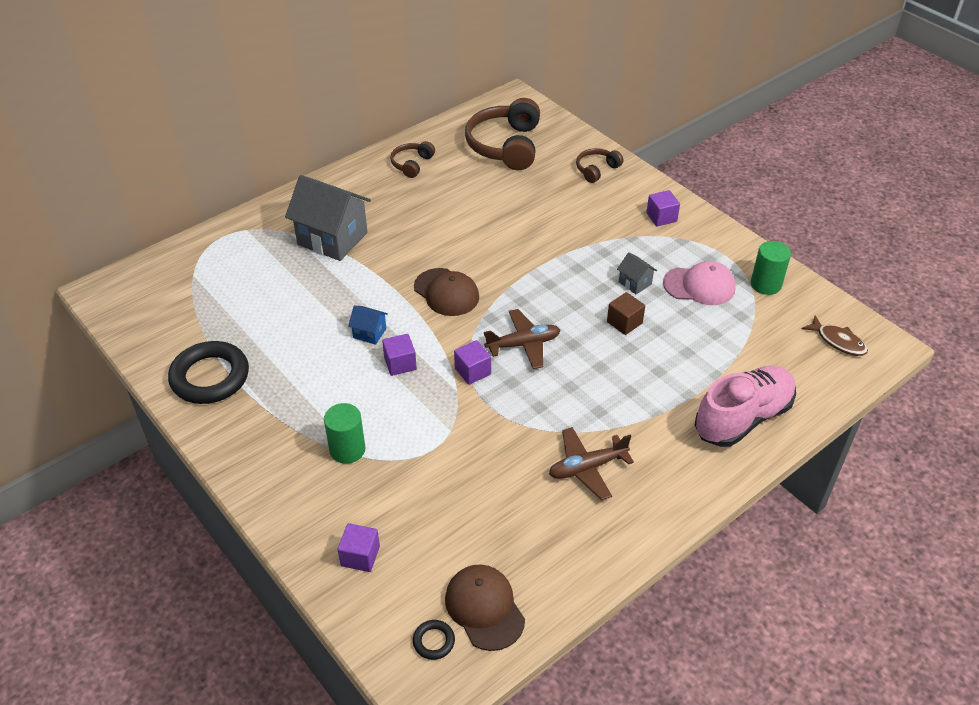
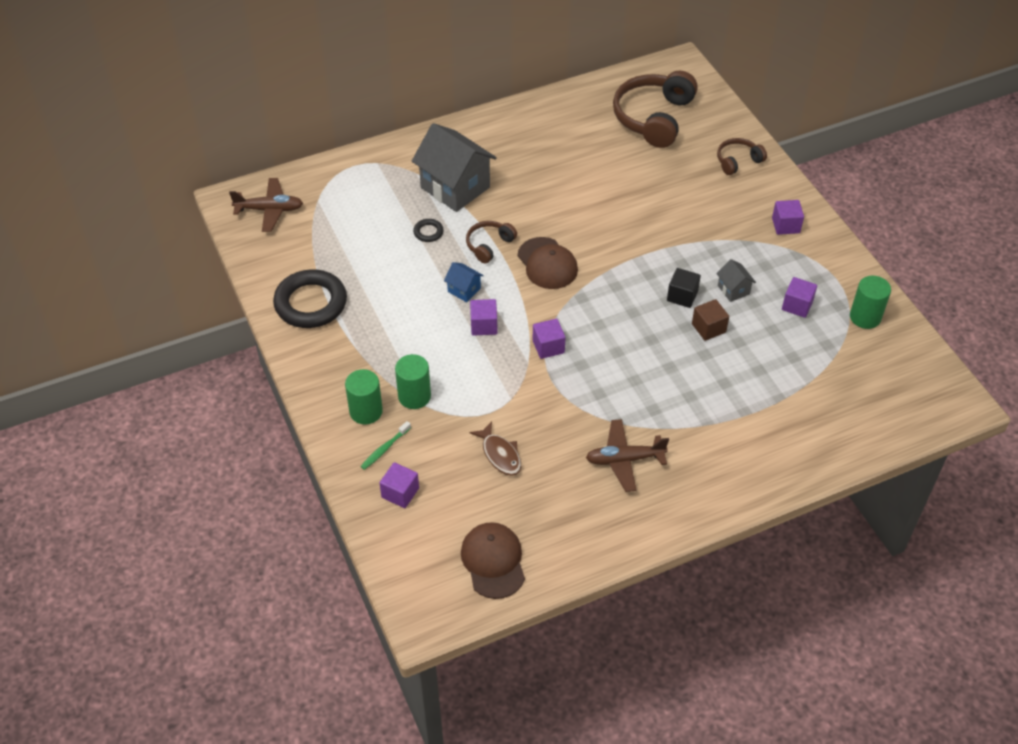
camera: 15 degrees right, 5 degrees up
brown headphones [390,141,435,178] -> brown headphones moved to [466,221,517,263]
black ring [413,620,455,660] -> black ring moved to [413,219,444,242]
brown plane [484,309,560,369] -> brown plane moved to [229,178,303,232]
pink cap [663,261,736,305] -> purple cube [782,277,817,318]
pink shoe [695,365,796,447] -> none
brown fish [802,315,868,356] -> brown fish moved to [470,421,521,476]
none -> green cylinder [345,369,383,424]
none -> green toothbrush [360,421,411,470]
none -> black cube [667,268,701,308]

